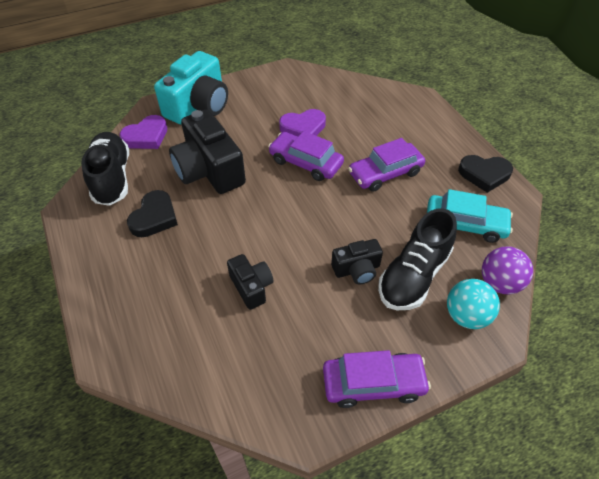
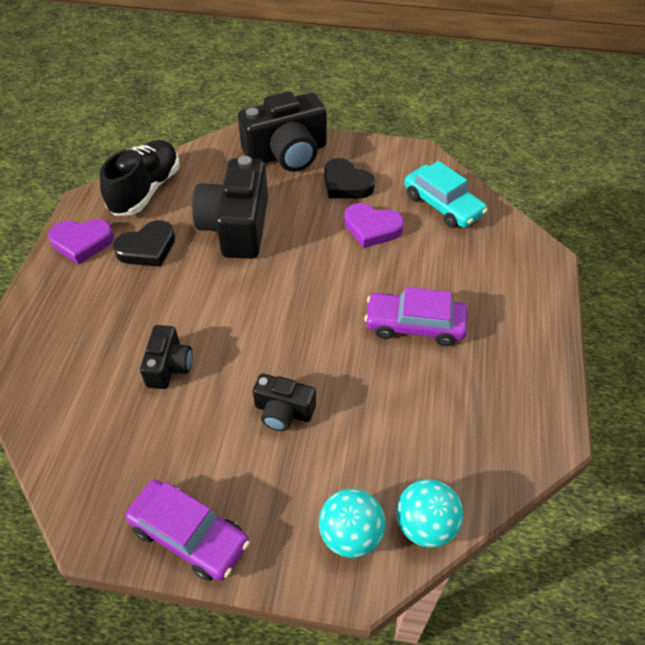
camera: 35 degrees right, 0 degrees up
purple heart [120,115,167,149] -> purple heart moved to [48,219,114,265]
turquoise camera [154,51,228,124] -> black camera [238,91,327,172]
purple car [268,131,344,181] -> none
black shoe [378,208,457,310] -> none
turquoise car [427,189,513,243] -> turquoise car moved to [404,161,488,228]
black heart [458,155,513,193] -> black heart moved to [324,158,375,198]
purple ball [482,247,533,294] -> turquoise ball [396,479,463,548]

